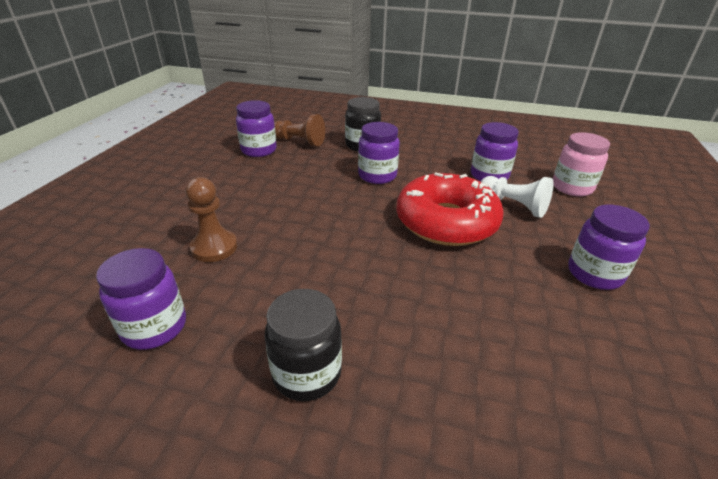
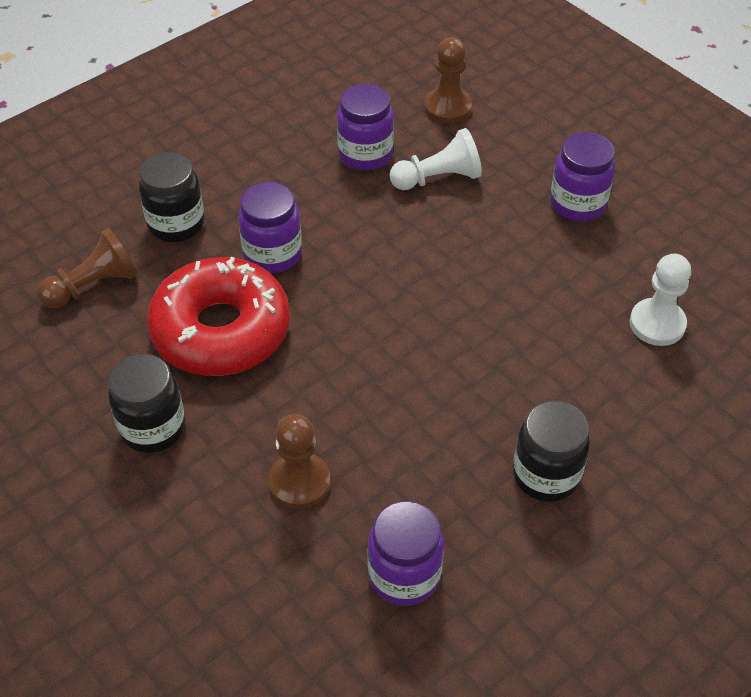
camera: 55 degrees left, 15 degrees up
purple jar [236,100,277,157] -> none
red donut [396,172,504,246] -> red donut moved to [147,257,290,376]
pink jar [553,132,610,197] -> brown pawn [424,37,472,124]
none -> black jar [108,354,185,453]
none -> white pawn [630,254,691,346]

